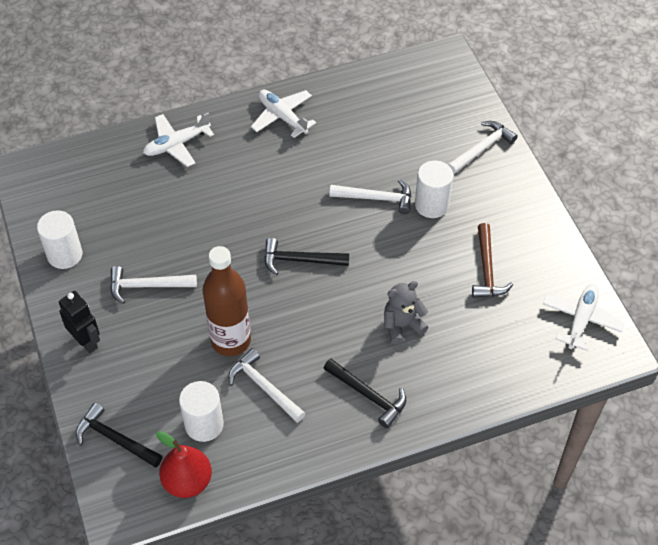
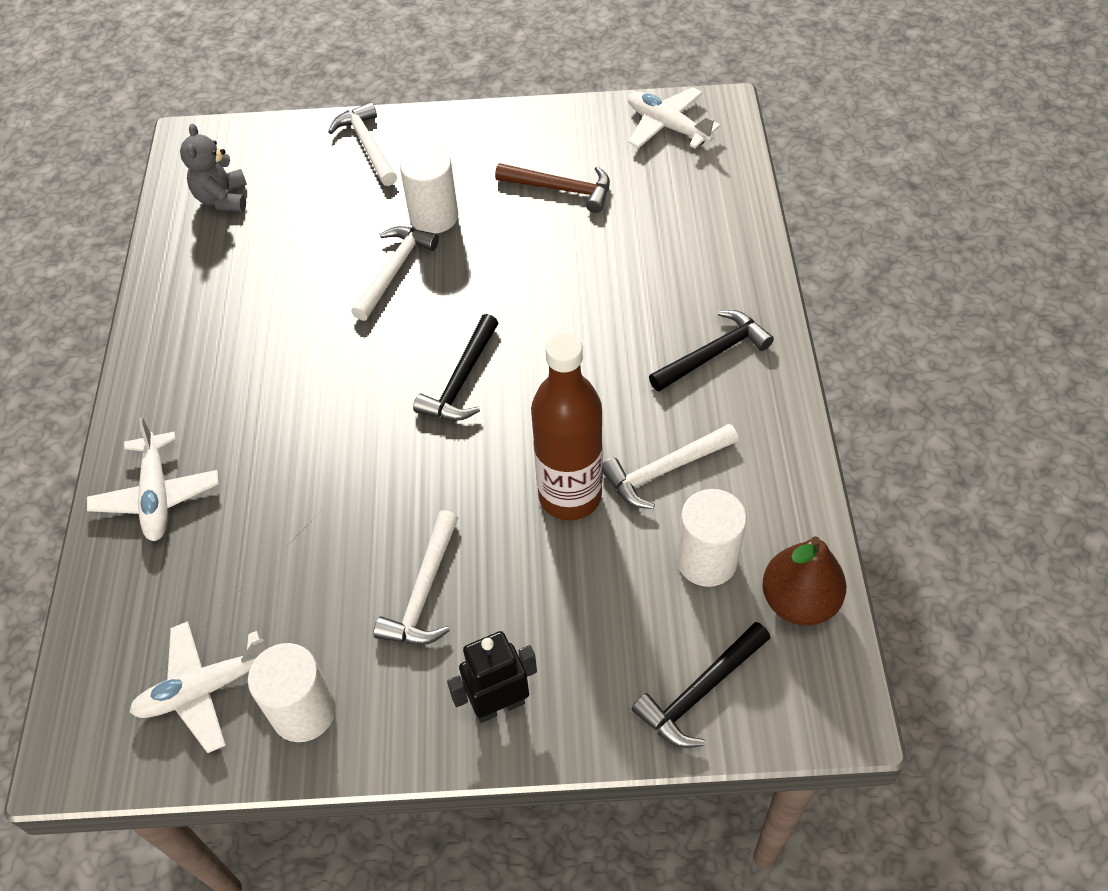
camera: 70 degrees left, 0 degrees up
red pear [156,431,212,498] -> brown pear [762,536,846,626]
white plane [251,90,316,138] -> white plane moved to [129,621,266,753]
grey teddy bear [384,281,428,344] -> grey teddy bear moved to [180,123,247,212]

